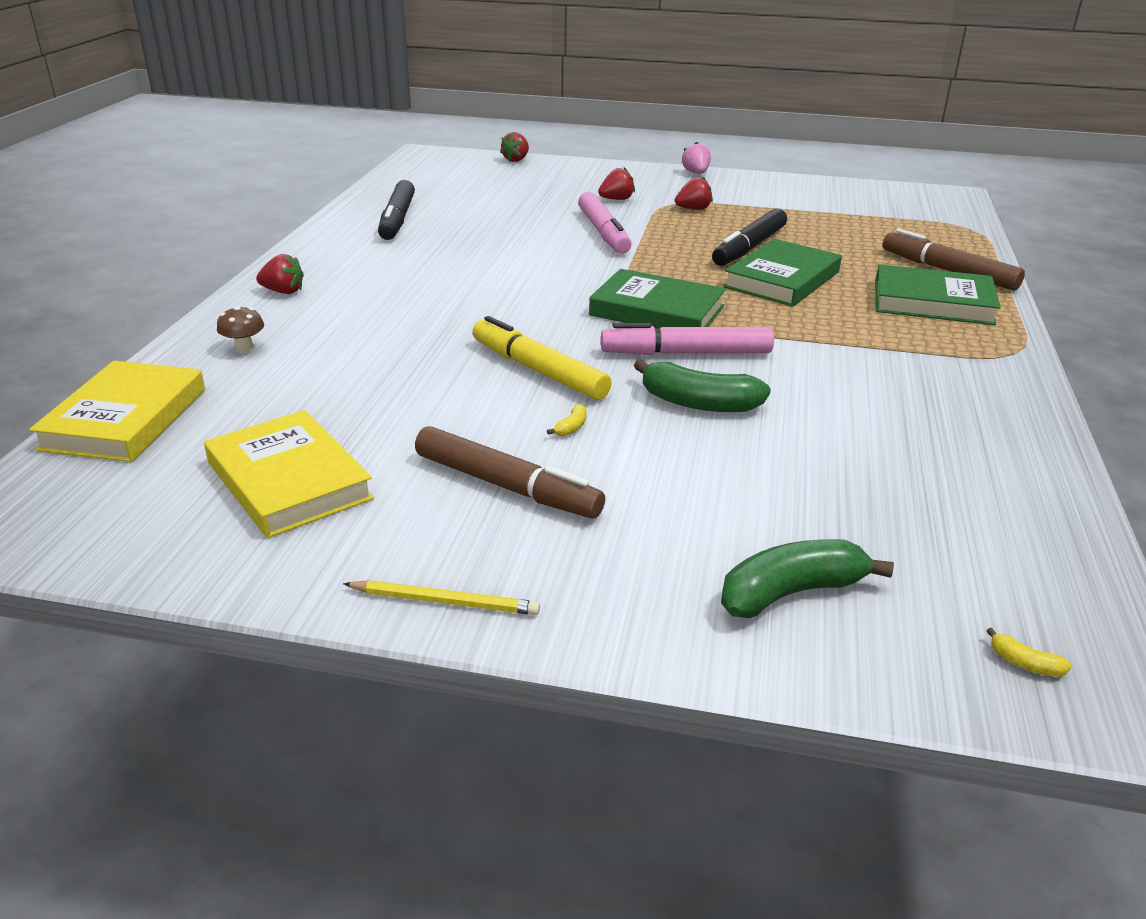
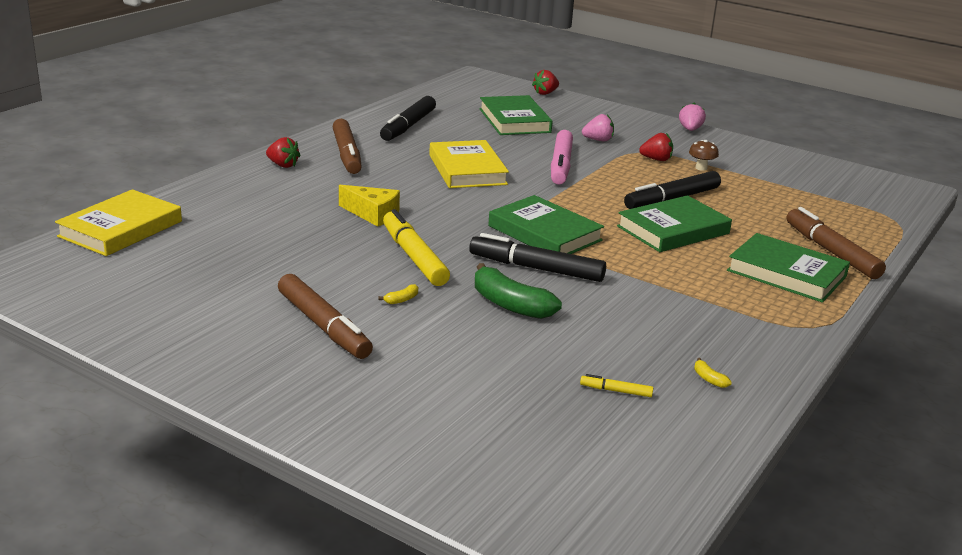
camera: 20 degrees right, 5 degrees down
yellow book [204,410,374,538] -> yellow book moved to [429,140,509,188]
brown mushroom [217,306,264,353] -> brown mushroom moved to [689,140,719,171]
yellow pencil [343,580,540,615] -> none
red strawberry [598,167,635,200] -> pink strawberry [582,114,614,141]
pink marker [601,323,774,355] -> black marker [469,233,606,282]
green banana [721,539,894,618] -> none
yellow banana [987,628,1072,677] -> yellow banana moved to [694,358,732,388]
none -> brown marker [333,119,362,174]
none -> yellow cheese [339,185,400,227]
none -> green book [479,95,553,135]
none -> yellow marker [580,374,653,397]

